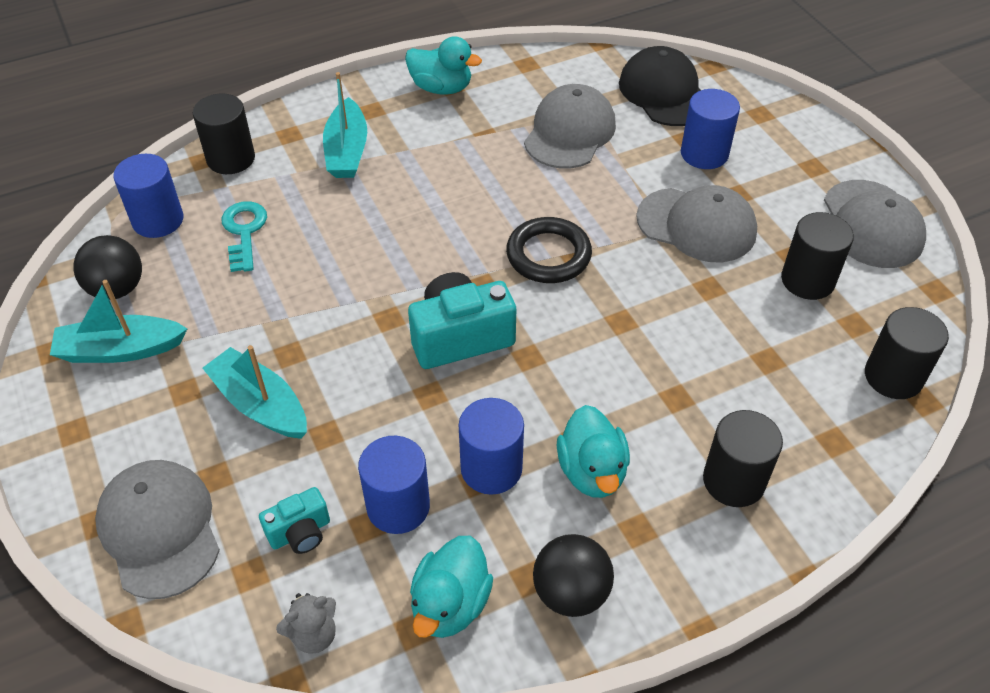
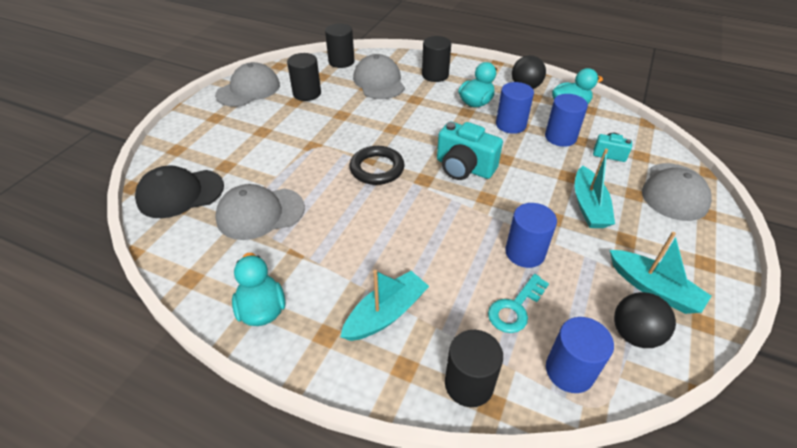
camera: 130 degrees left, 5 degrees down
grey teddy bear [276,593,336,654] -> none
black cap [619,46,701,126] -> black cap turned 45 degrees clockwise [135,165,224,218]
grey cap [636,185,757,262] -> grey cap moved to [353,54,405,99]
blue cylinder [681,89,740,169] -> blue cylinder moved to [505,203,557,268]

